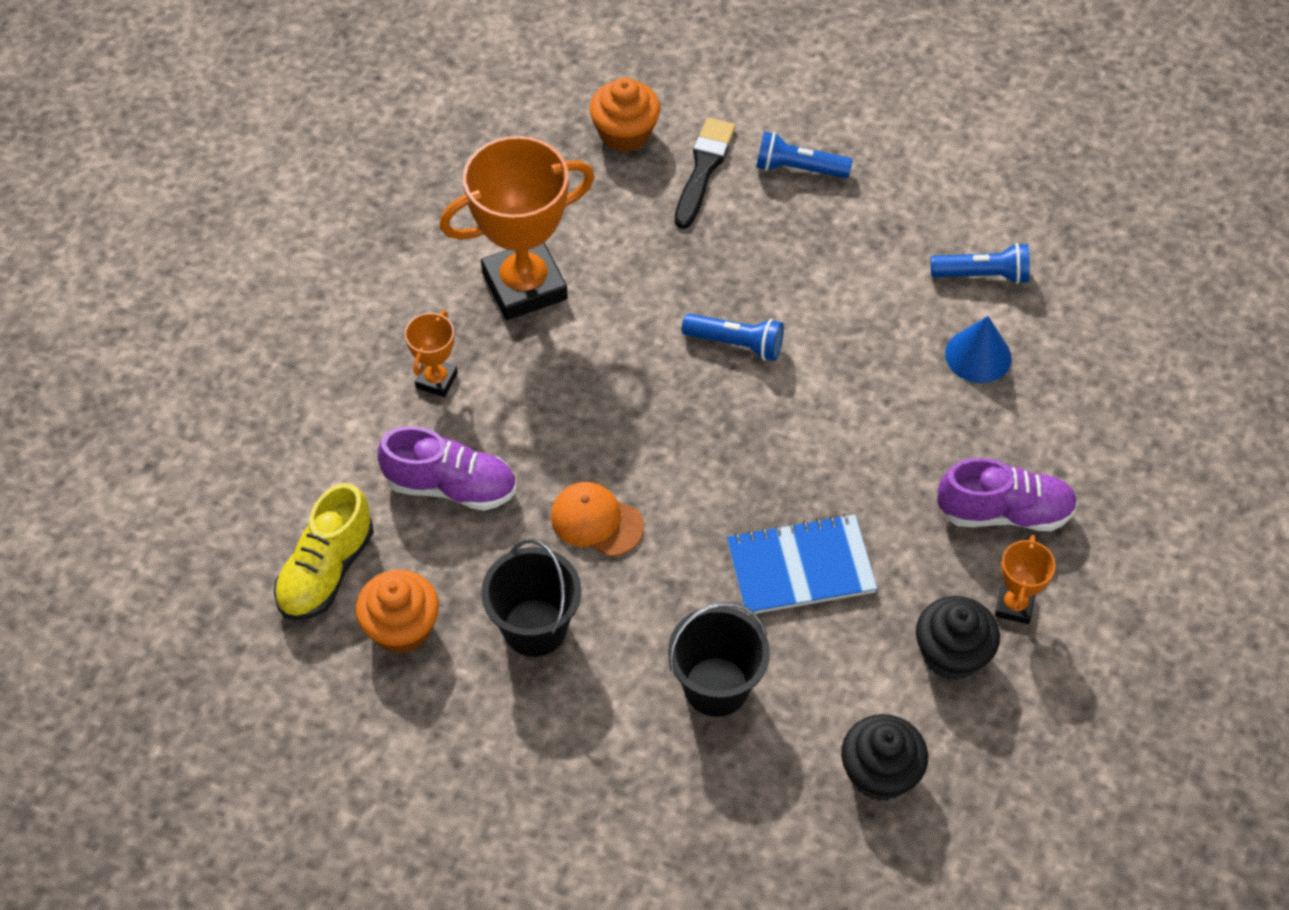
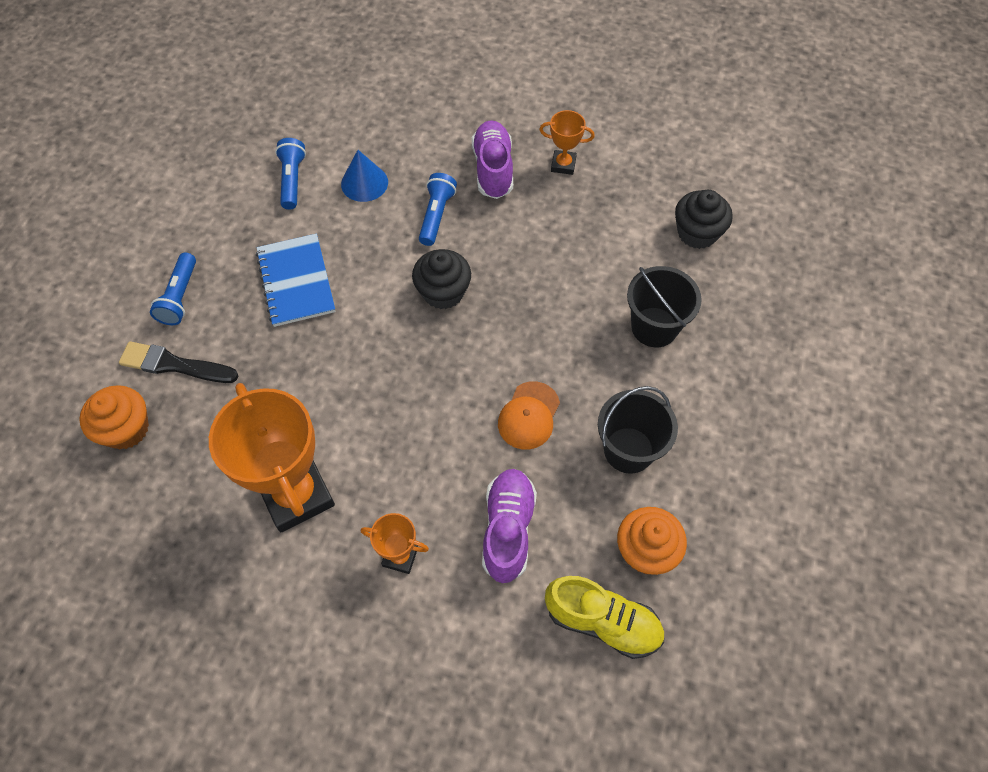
camera: 95 degrees left, 5 degrees up
blue flashlight [682,314,784,361] -> blue flashlight moved to [419,173,457,246]
blue notebook [727,514,877,615] -> blue notebook moved to [256,234,335,327]
black cupcake [916,596,1000,680] -> black cupcake moved to [412,249,471,309]

